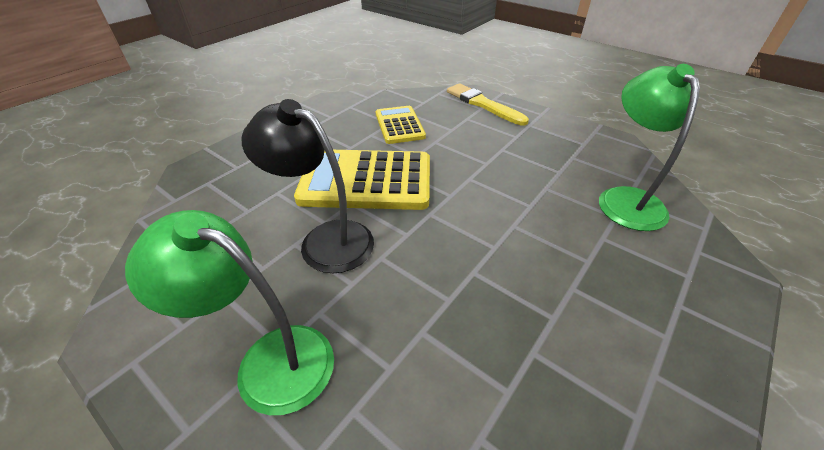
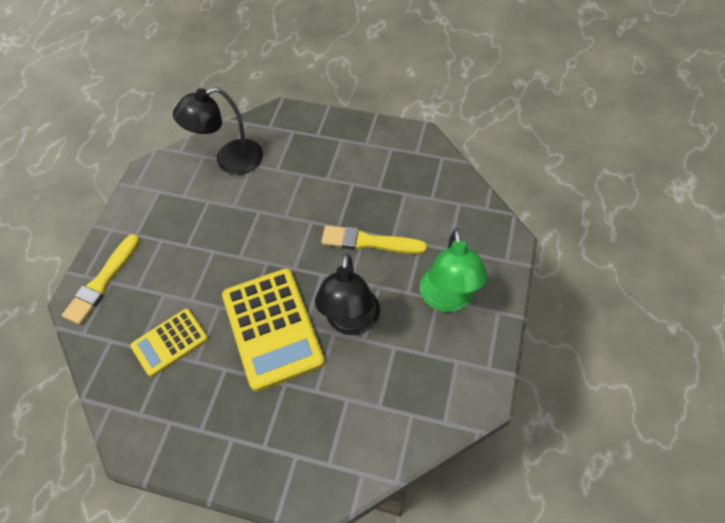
camera: 110 degrees left, 15 degrees up
green lamp [599,64,700,231] -> black lamp [173,87,263,175]
none -> yellow brush [321,225,427,254]

